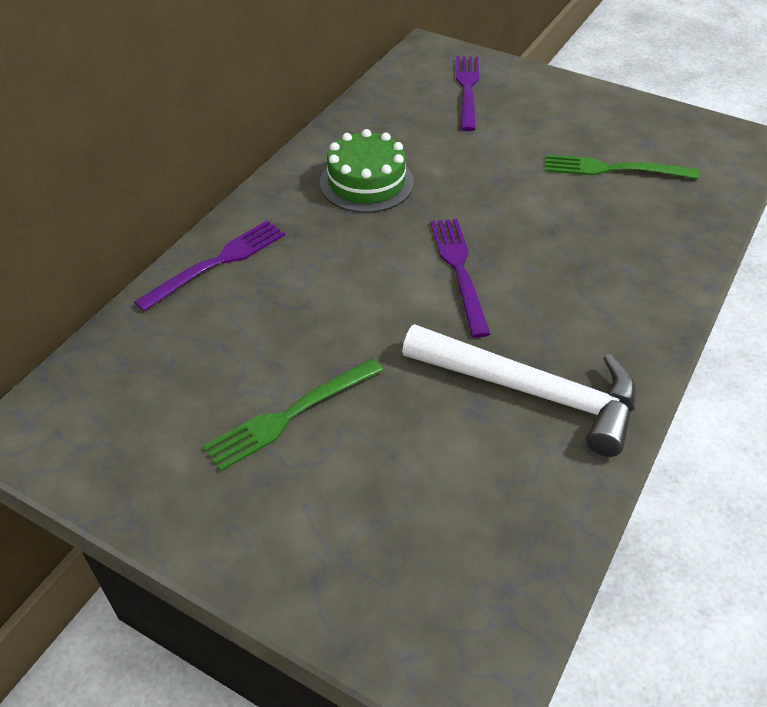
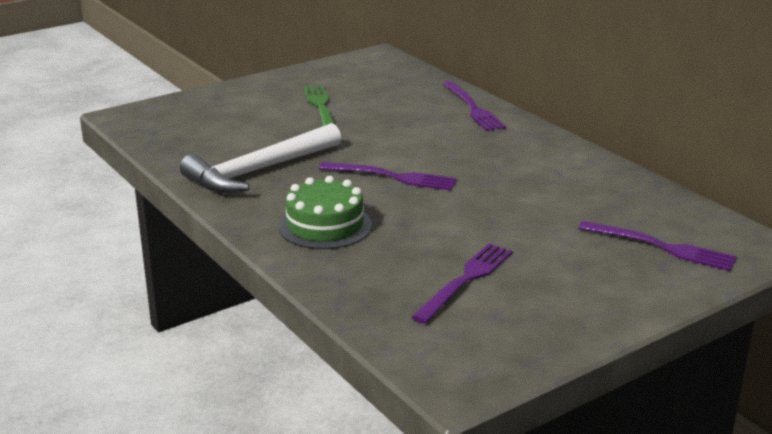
camera: 115 degrees right, 20 degrees down
green cake [320,129,414,213] -> green cake moved to [278,176,372,249]
green fork [545,154,699,179] -> purple fork [411,243,513,324]

